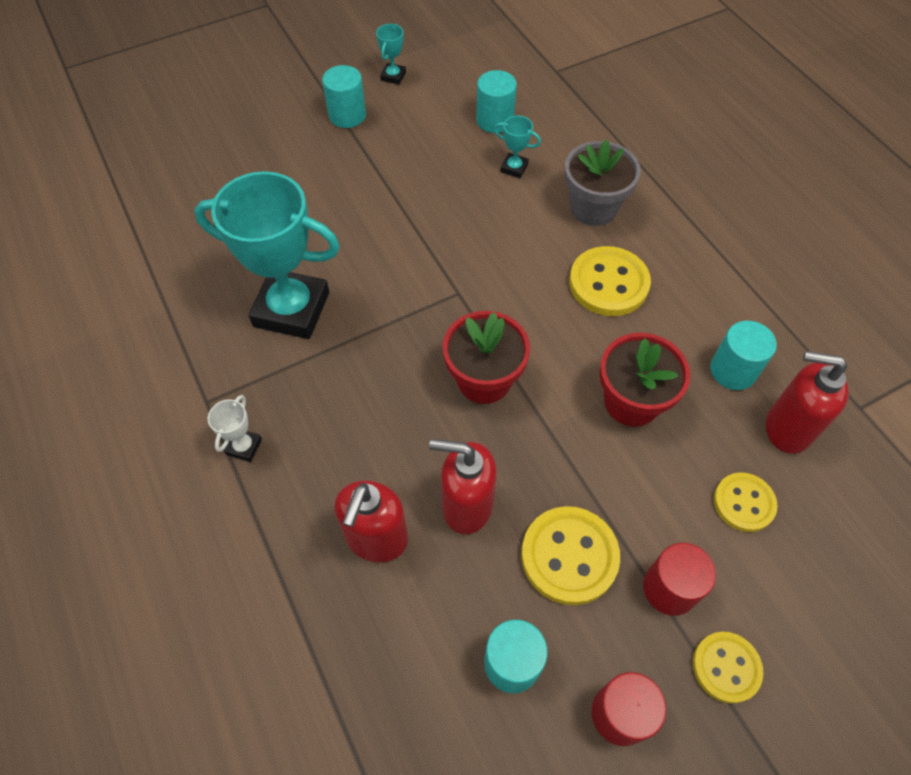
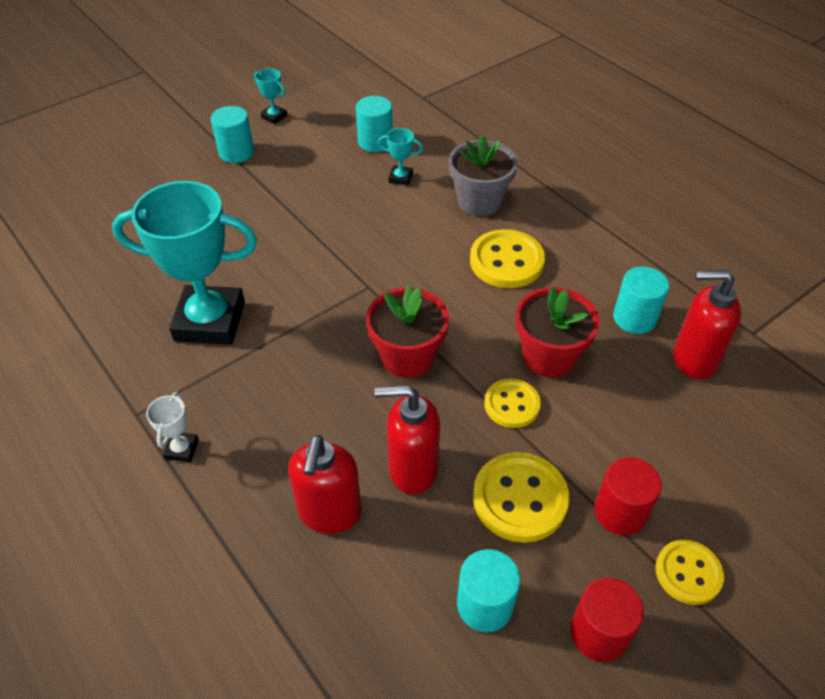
camera: 10 degrees left, 10 degrees down
turquoise trophy [376,24,406,85] -> turquoise trophy turned 60 degrees counterclockwise [254,68,287,124]
yellow button [714,473,778,532] -> yellow button moved to [484,378,541,428]

